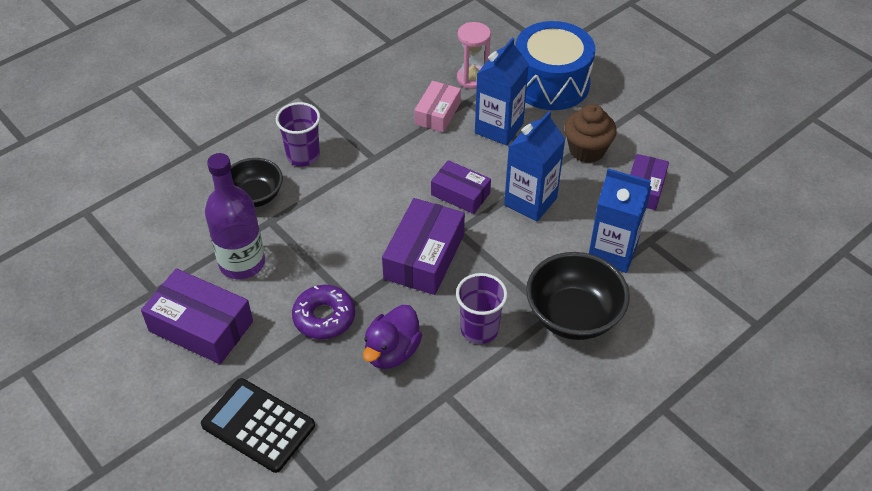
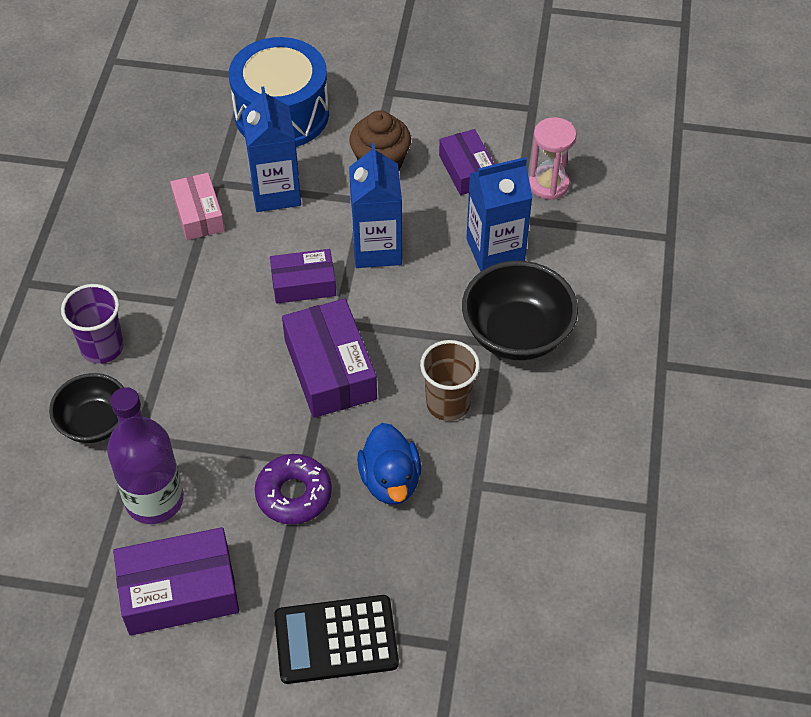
camera: 40 degrees left, 5 degrees up
purple duck [363,305,422,369] -> blue duck [357,423,421,505]
purple cup [456,273,508,344] -> brown cup [420,340,480,421]
pink hourglass [457,22,491,89] -> pink hourglass moved to [529,117,576,200]

